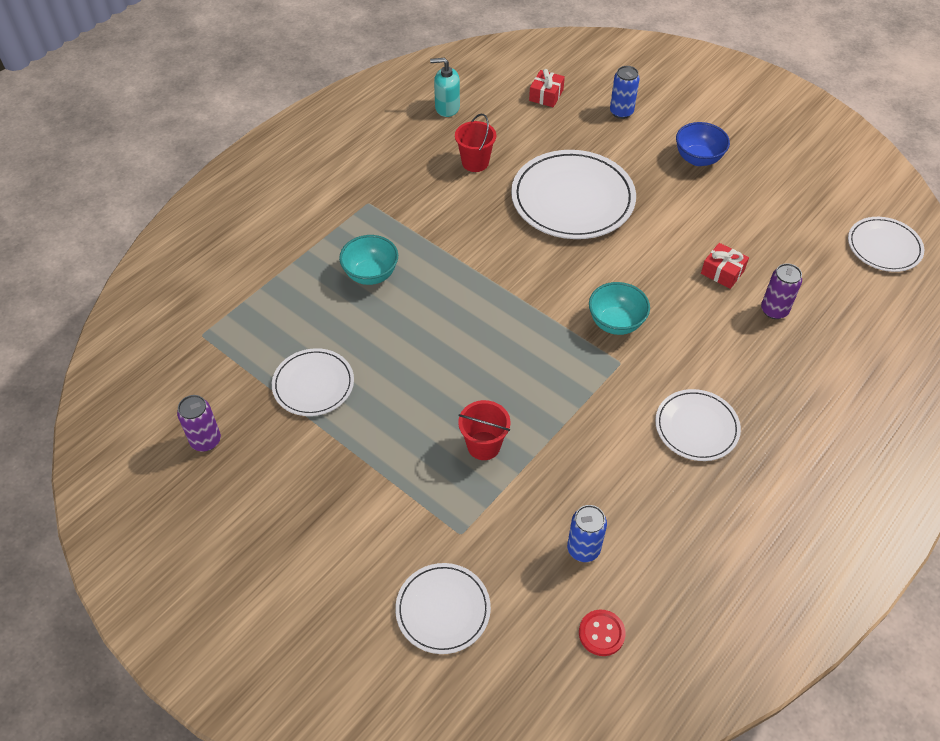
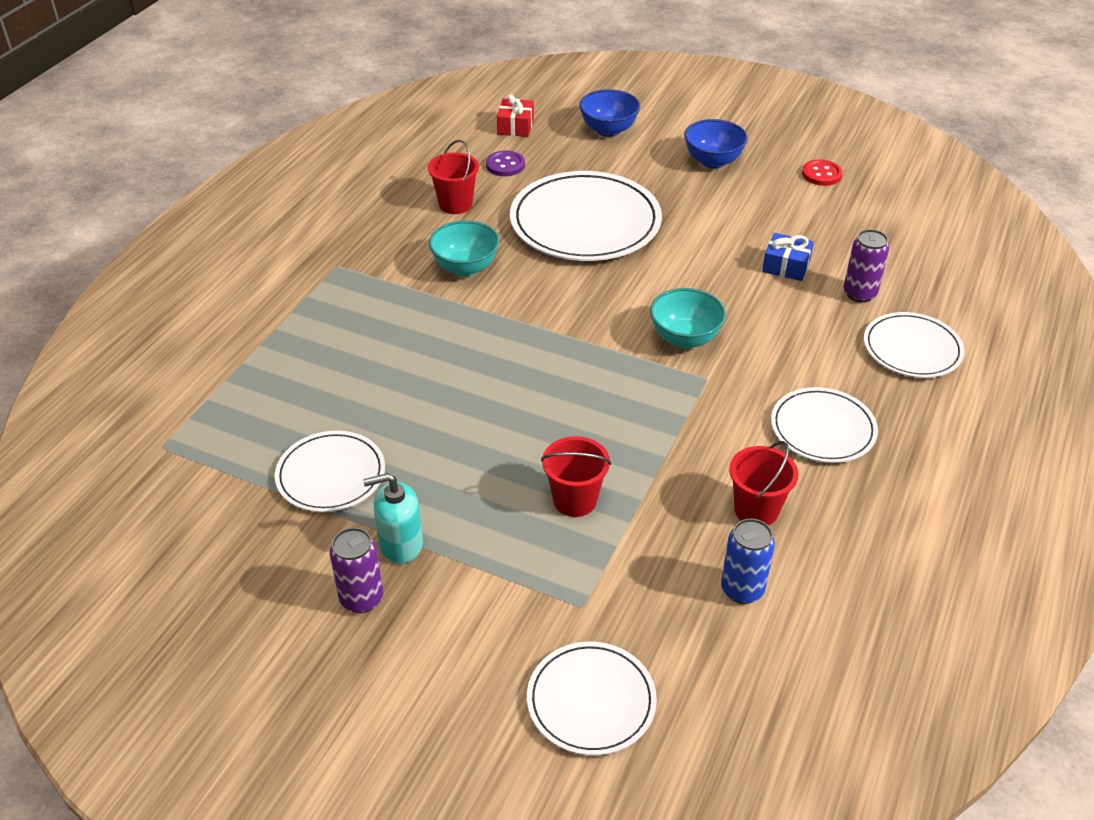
camera: 15 degrees left, 10 degrees down
purple can [177,395,221,452] -> purple can moved to [330,528,383,613]
turquoise bowl [339,235,398,285] -> turquoise bowl moved to [429,220,500,277]
turquoise soap dispenser [430,58,460,117] -> turquoise soap dispenser moved to [363,473,423,564]
red button [579,610,626,656] -> red button moved to [802,159,843,186]
blue can [610,66,640,119] -> blue bowl [579,89,640,137]
red gift [701,243,749,289] -> blue gift [762,233,814,281]
white plate [848,217,924,272] -> white plate moved to [864,312,965,378]
none -> purple button [486,151,525,176]
none -> red bucket [729,441,798,526]

